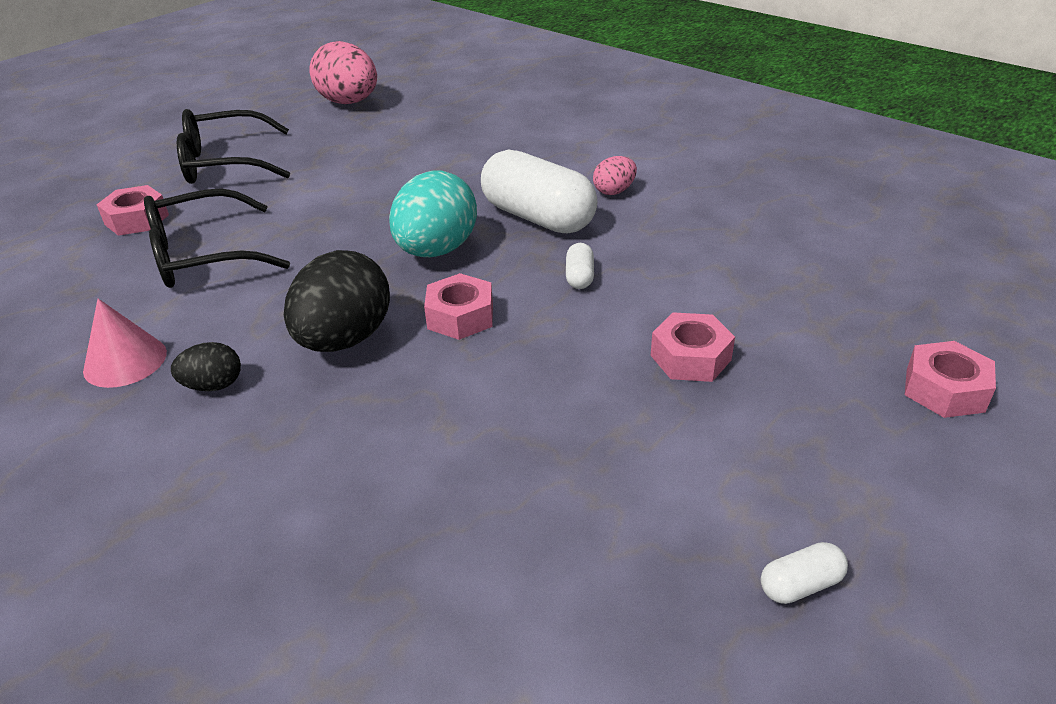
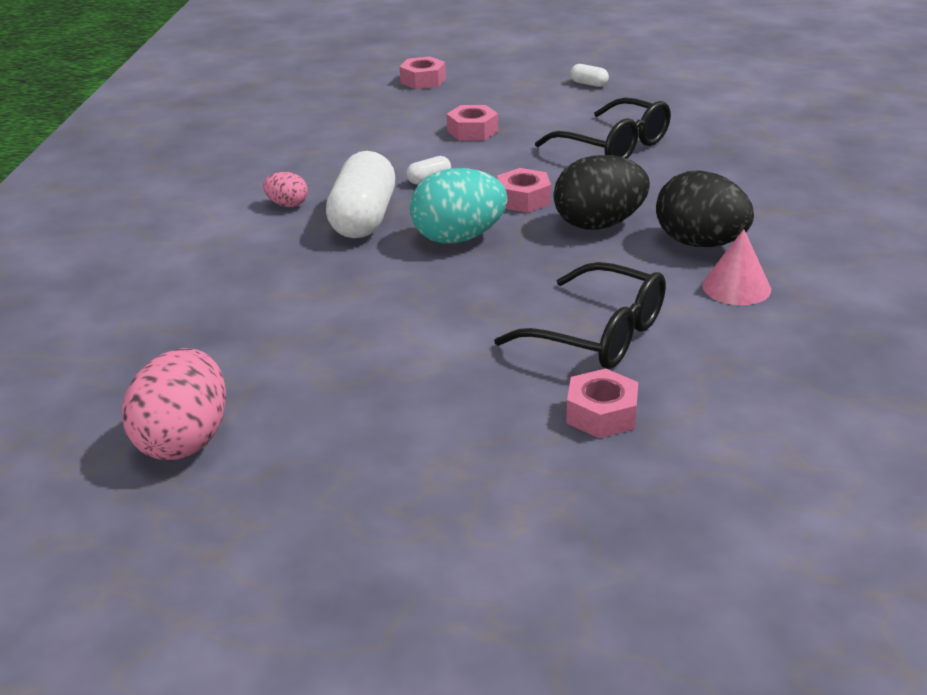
camera: 125 degrees left, 5 degrees down
black egg [171,342,241,391] -> black egg [656,170,754,247], size x2.00
black glasses [177,109,290,184] -> black glasses moved to [535,97,671,159]

